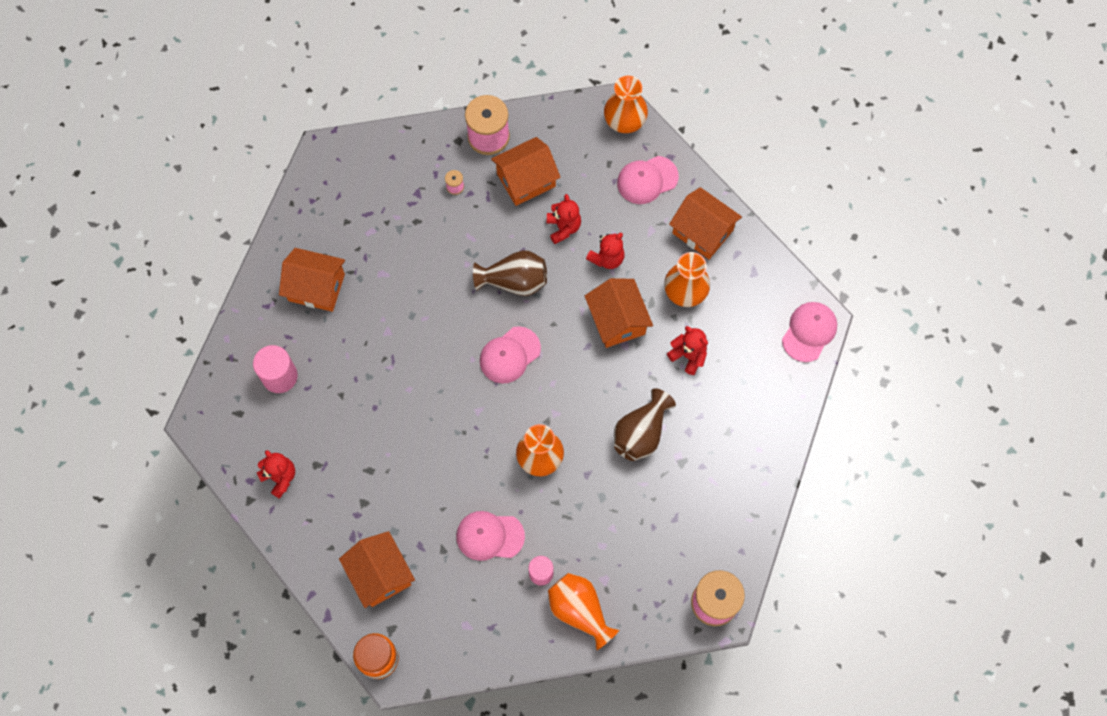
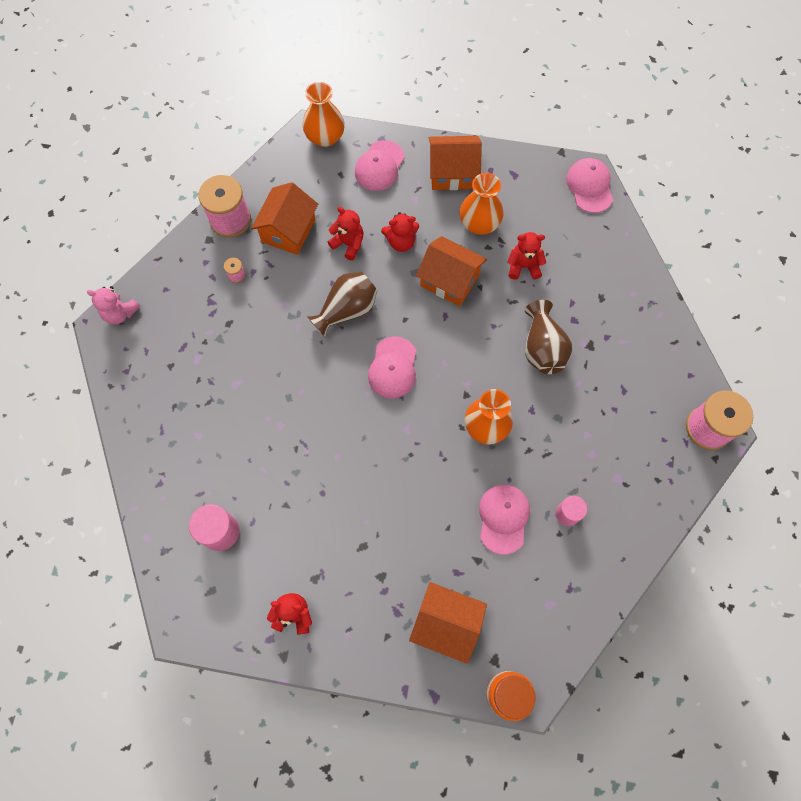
camera: 40 degrees left, 0 degrees up
orange house [279,248,345,312] -> none
pink cap [456,511,525,561] -> pink cap turned 135 degrees clockwise [479,485,530,554]
orange vase [548,573,619,650] -> none
red teddy bear [586,233,625,269] -> red teddy bear turned 75 degrees clockwise [381,212,419,252]
none -> pink teddy bear [87,286,140,324]

